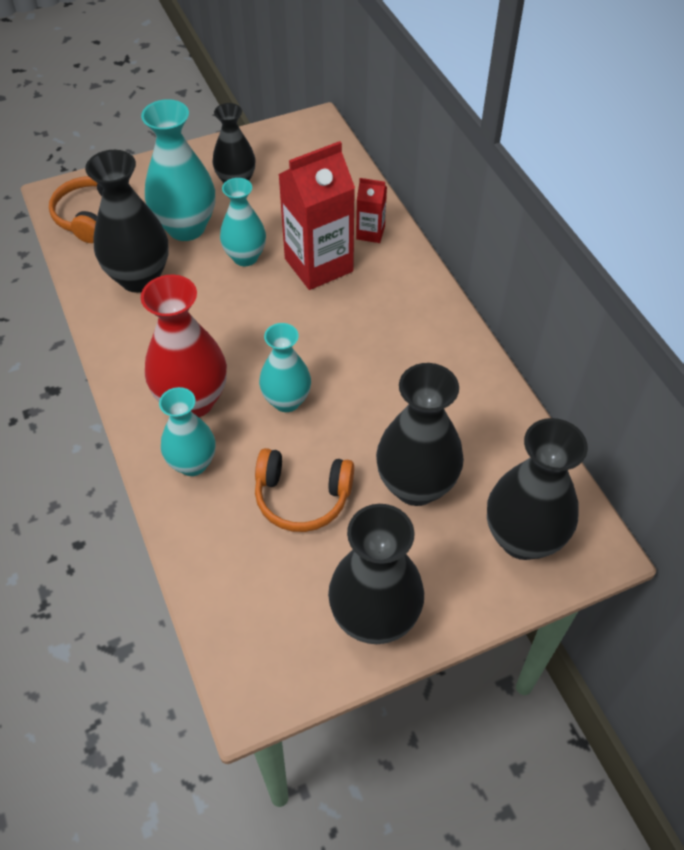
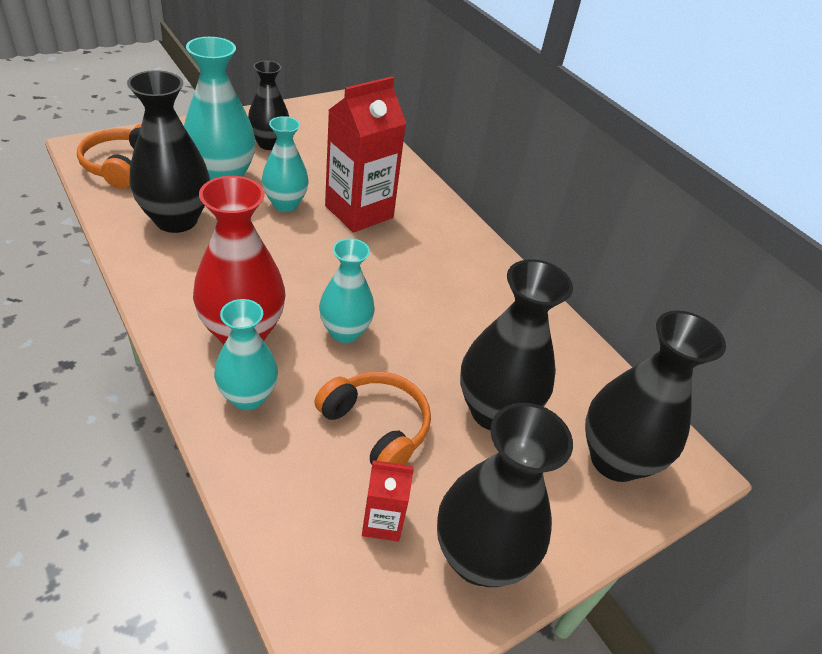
camera: 15 degrees left, 10 degrees down
orange headphones [255,448,354,532] -> orange headphones turned 135 degrees counterclockwise [314,372,431,465]
red carton [356,178,387,243] -> red carton moved to [362,460,414,541]

